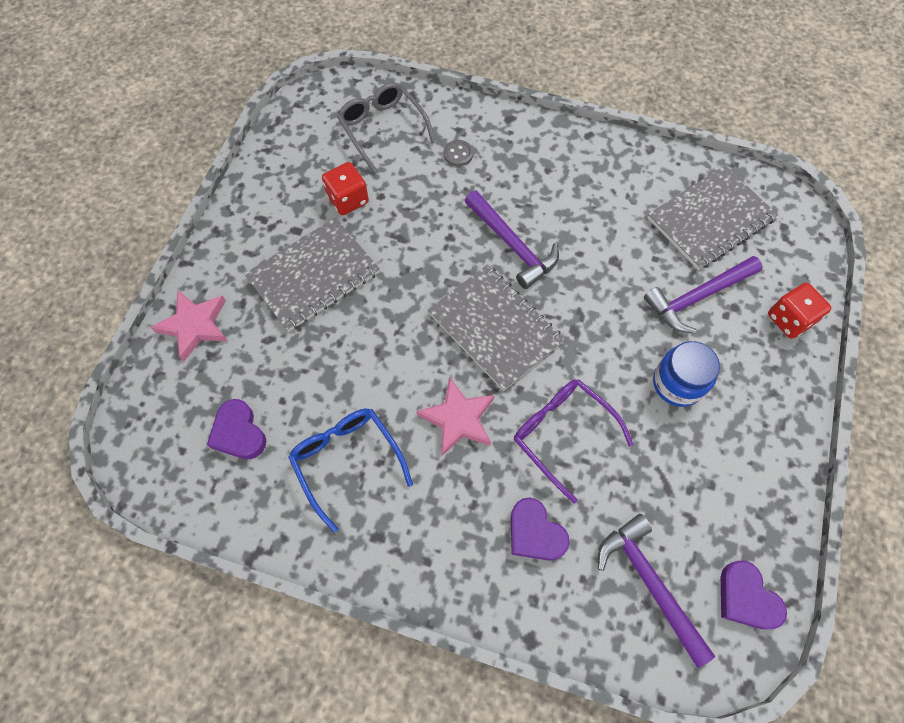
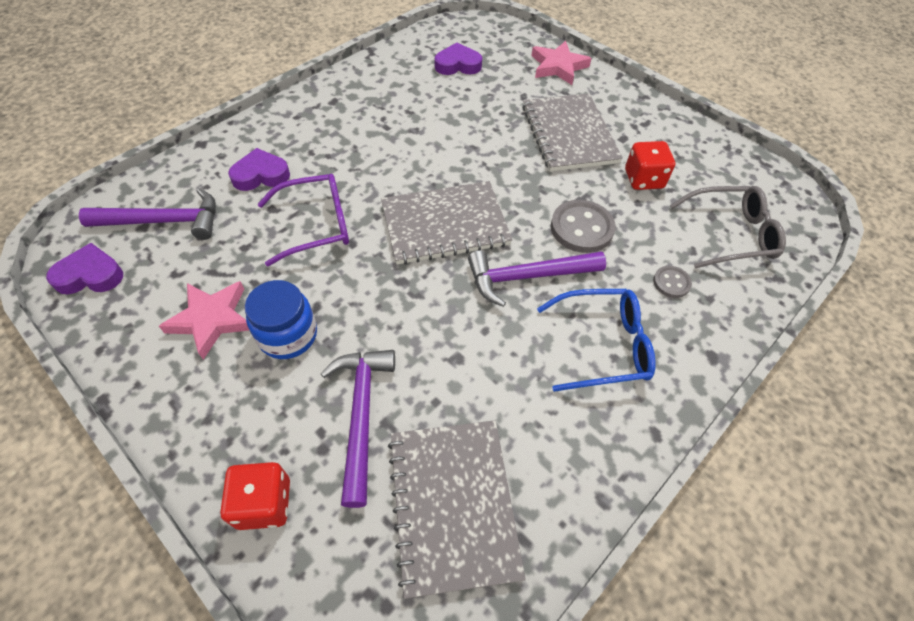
camera: 115 degrees right, 10 degrees down
blue glasses [288,409,413,533] -> blue glasses moved to [537,289,656,392]
pink star [417,377,495,456] -> pink star moved to [159,281,250,360]
none -> grey button [551,200,616,253]

